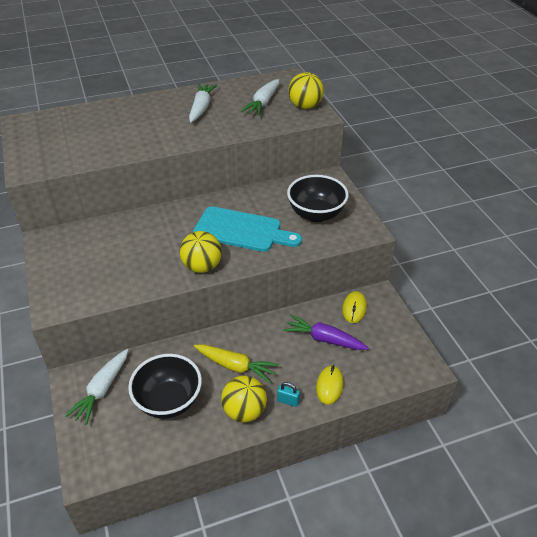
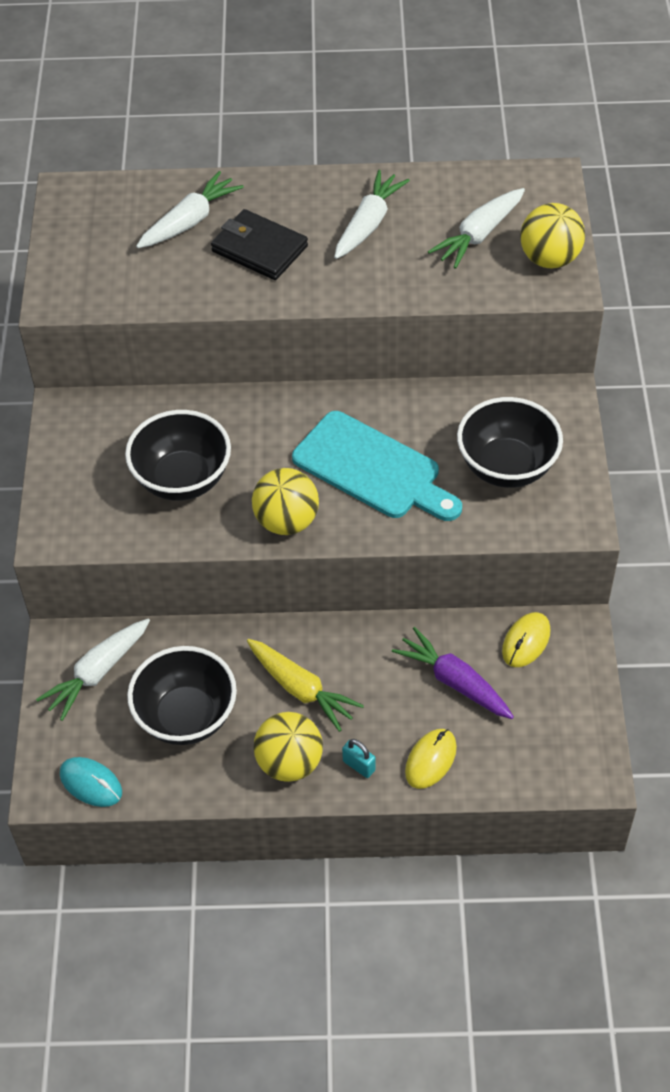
camera: 20 degrees right, 10 degrees up
none -> turquoise mouse [60,757,122,807]
none -> black bowl [125,410,231,501]
none -> white carrot [136,171,244,248]
none -> black wallet [211,209,308,280]

